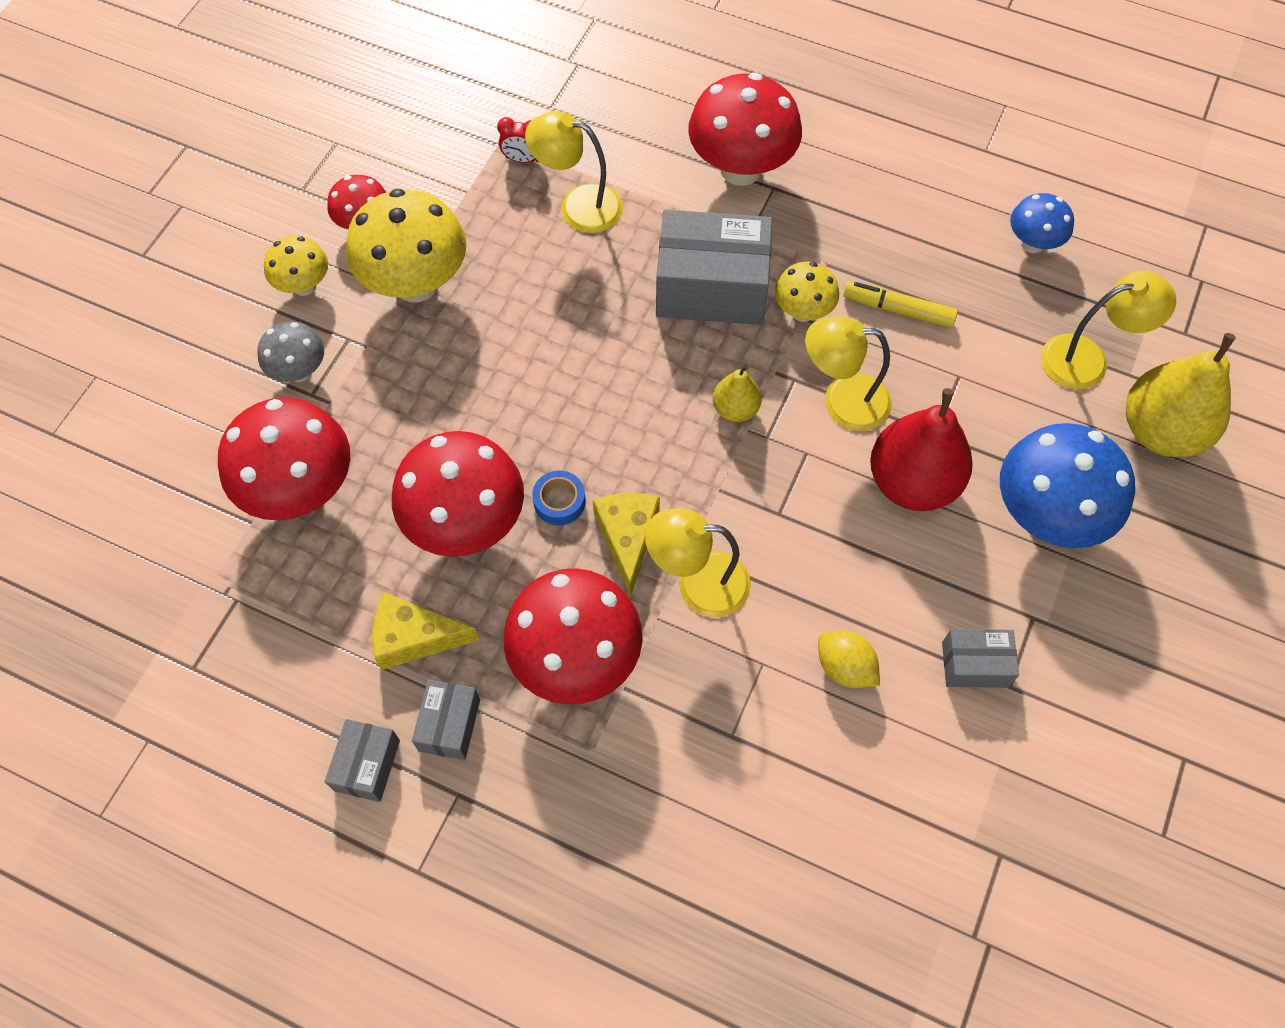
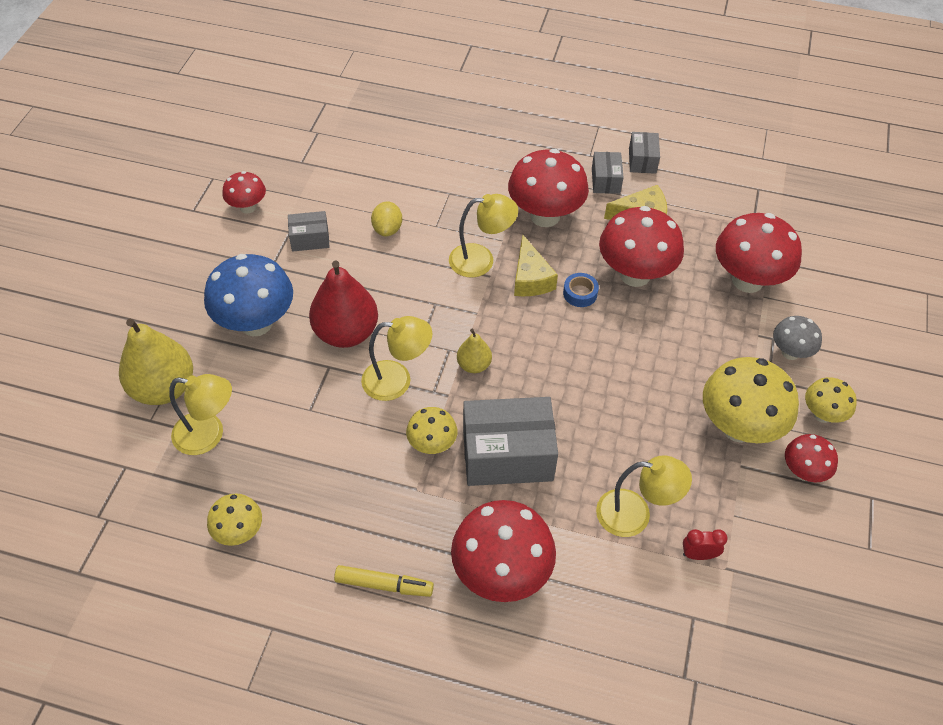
camera: 170 degrees right, 10 degrees down
yellow lemon [818,631,880,688] -> yellow lemon turned 60 degrees clockwise [371,201,402,236]
yellow marker [843,281,958,328] -> yellow marker moved to [334,565,434,597]
blue mushroom [1010,193,1074,253] -> yellow mushroom [207,493,262,546]
yellow lamp [1041,271,1176,390] -> yellow lamp turned 150 degrees counterclockwise [169,374,232,455]
none -> red mushroom [222,171,266,213]

